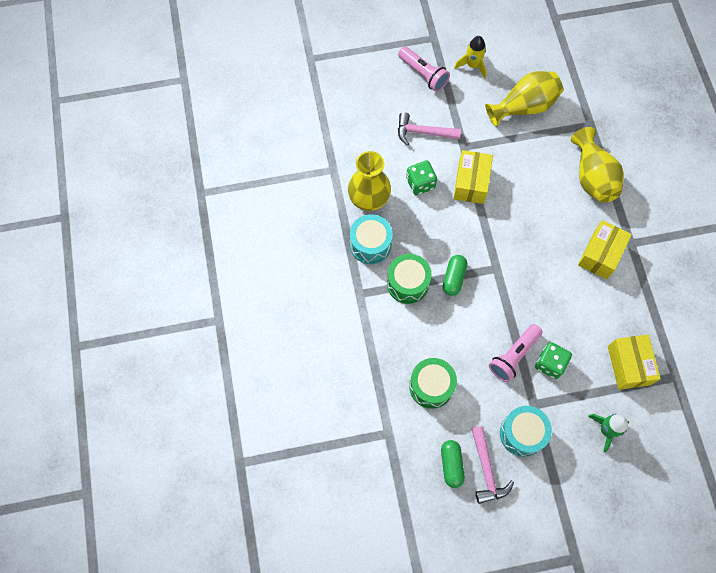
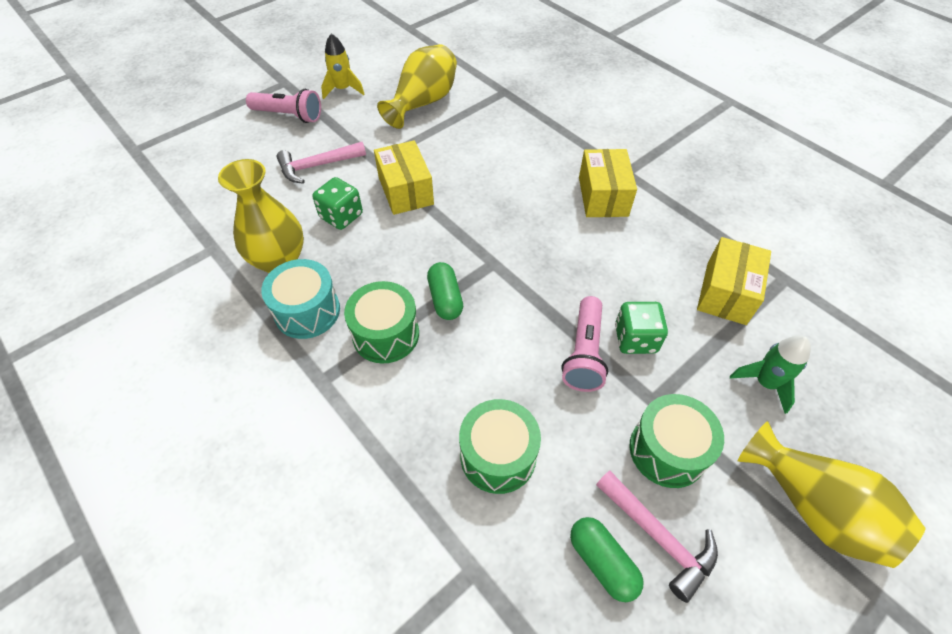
camera: 30 degrees left, 15 degrees down
turquoise drum [500,406,552,457] -> green drum [629,394,724,488]
yellow vase [571,127,624,203] -> yellow vase moved to [738,421,925,568]
yellow box [608,335,661,390] -> yellow box turned 60 degrees clockwise [697,237,771,325]

